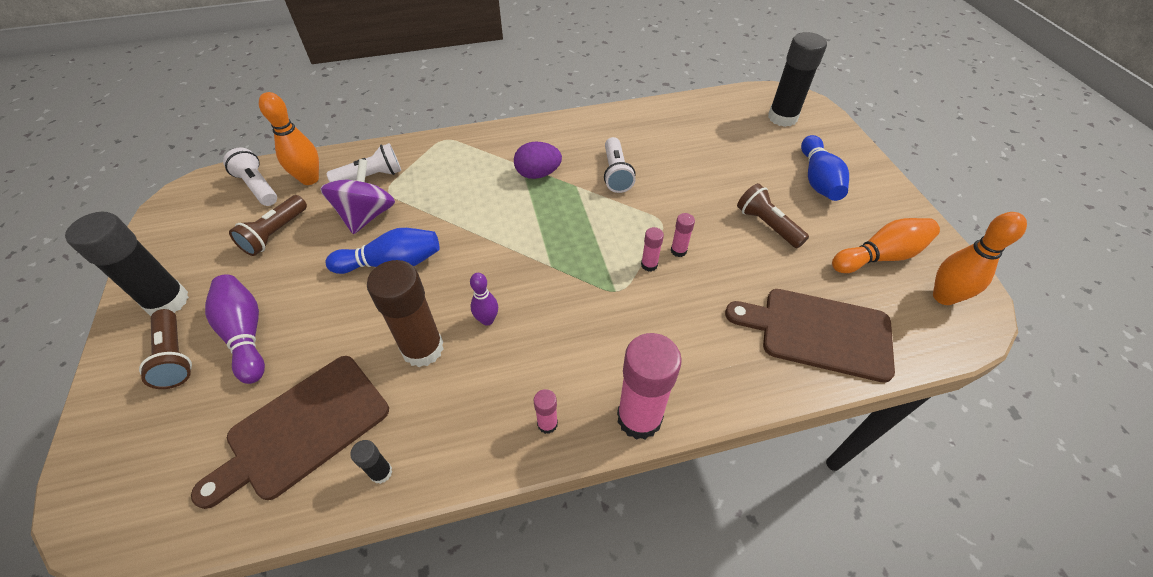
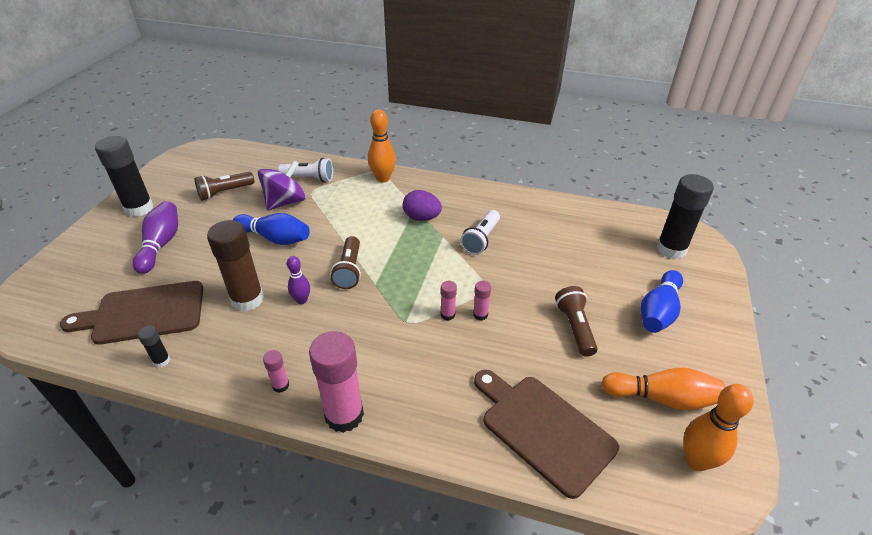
camera: 30 degrees right, 10 degrees down
brown flashlight [139,309,192,389] -> brown flashlight moved to [331,236,361,289]
white flashlight [223,147,277,206] -> none
orange bowling pin [259,92,319,185] -> orange bowling pin moved to [368,109,396,183]

